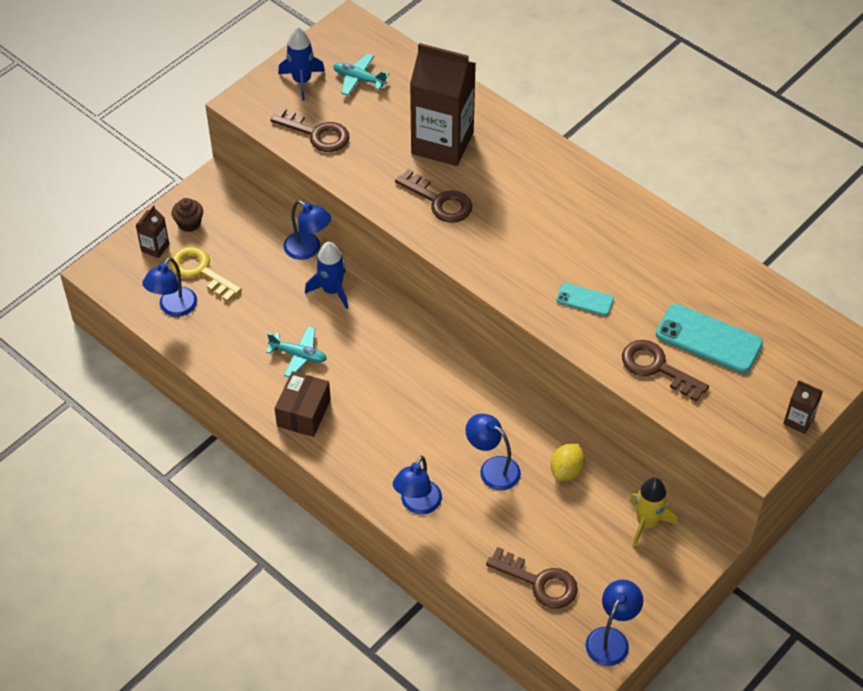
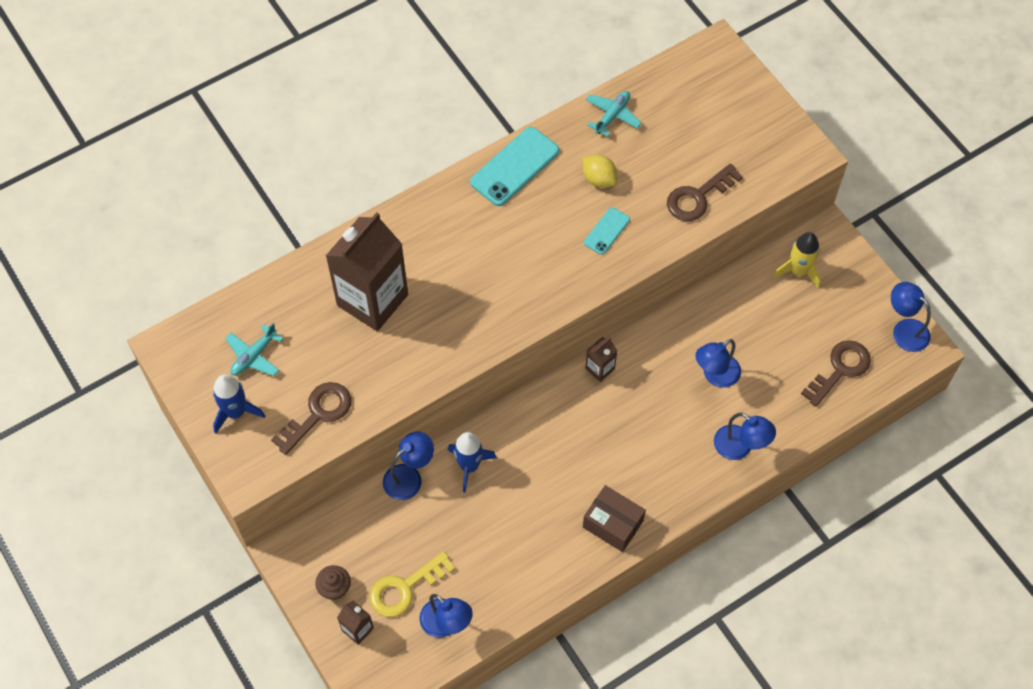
camera: 75 degrees left, 10 degrees up
turquoise plane [266,326,327,377] -> turquoise plane moved to [586,91,642,137]
brown key [395,169,472,223] -> none
yellow lemon [550,444,585,481] -> yellow lemon moved to [583,155,617,188]
turquoise phone [656,304,763,373] -> turquoise phone moved to [470,127,559,206]
brown carton [783,380,823,434] -> brown carton moved to [585,337,617,382]

